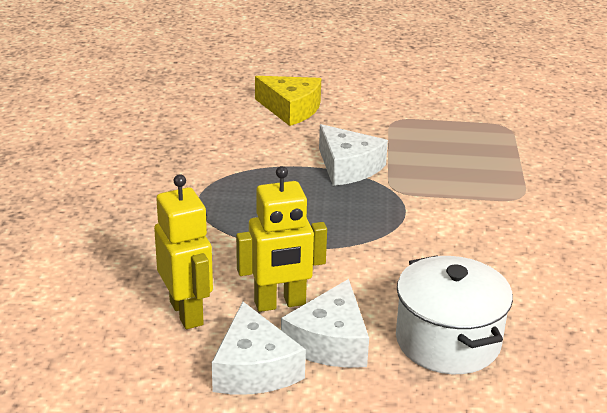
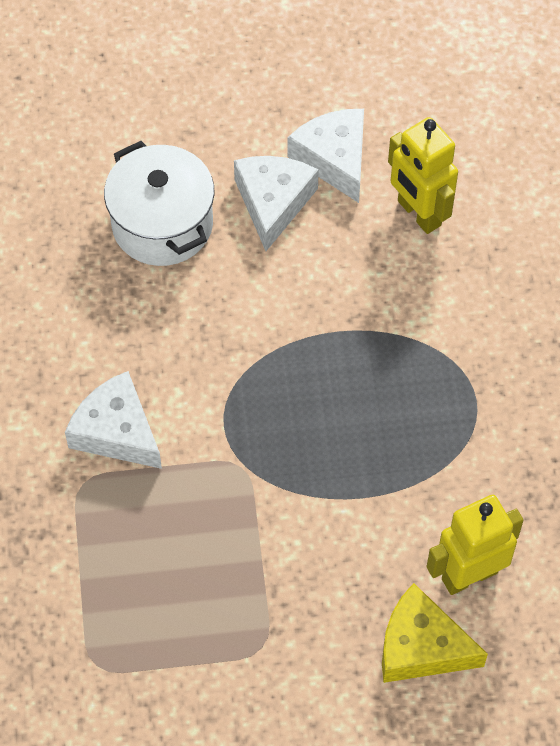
camera: 170 degrees right, 30 degrees up
yellow robot [236,166,327,312] -> yellow robot moved to [427,495,524,595]
white cheese [319,124,388,186] -> white cheese moved to [65,371,162,469]

